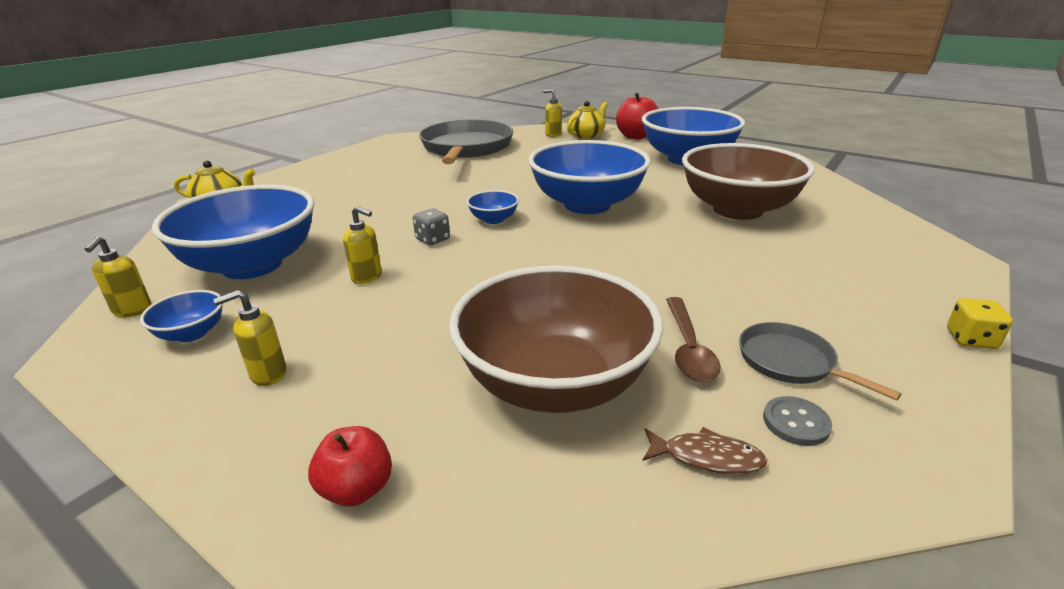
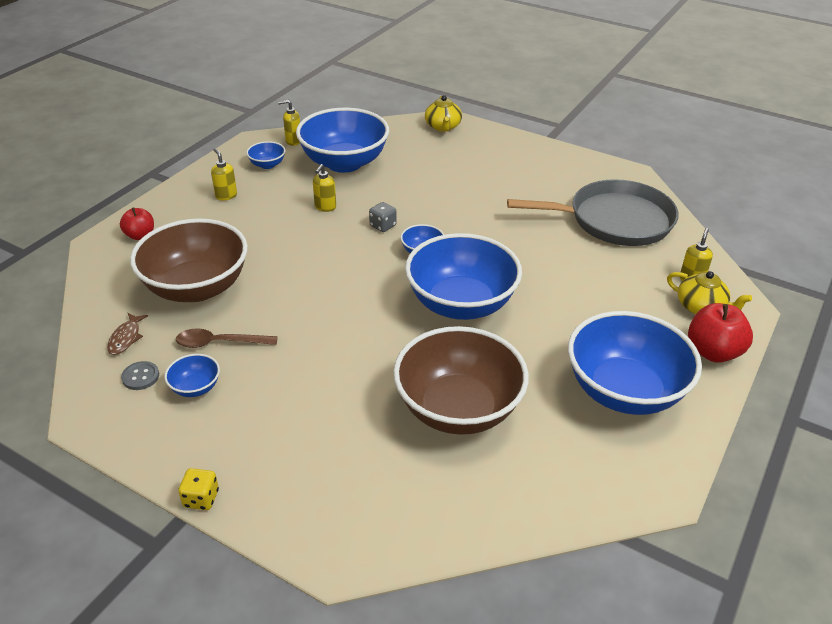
camera: 85 degrees right, 10 degrees up
grey pan [739,322,902,401] -> blue bowl [164,354,220,397]

